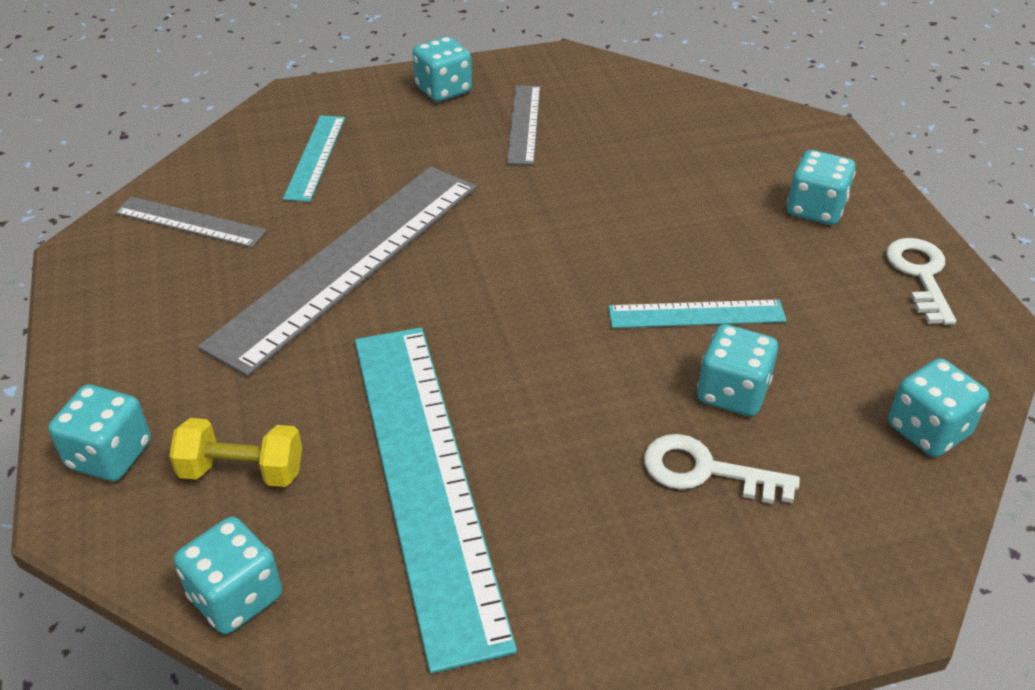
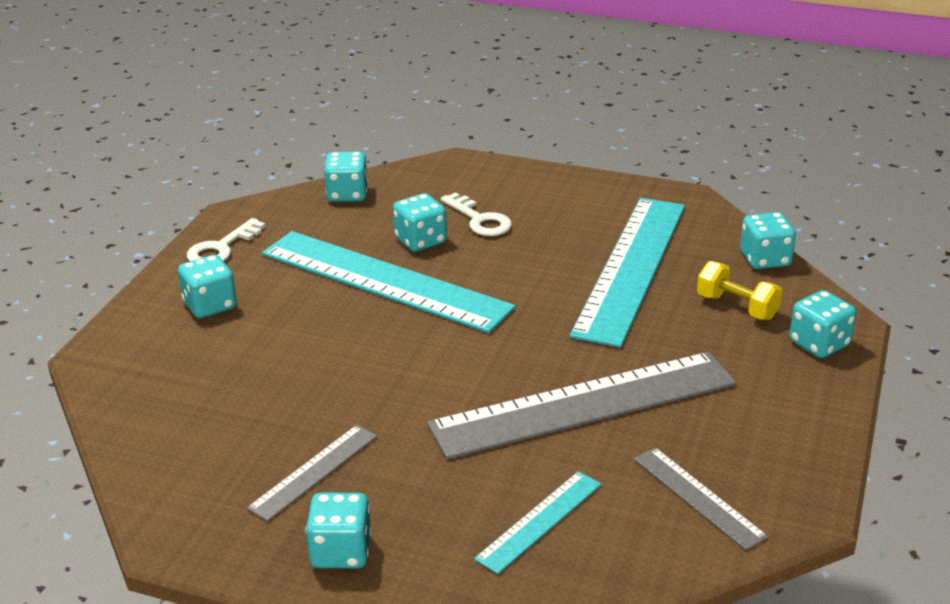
camera: 145 degrees left, 10 degrees down
turquoise ruler [608,300,787,328] -> turquoise ruler [262,231,516,333], size x2.10

